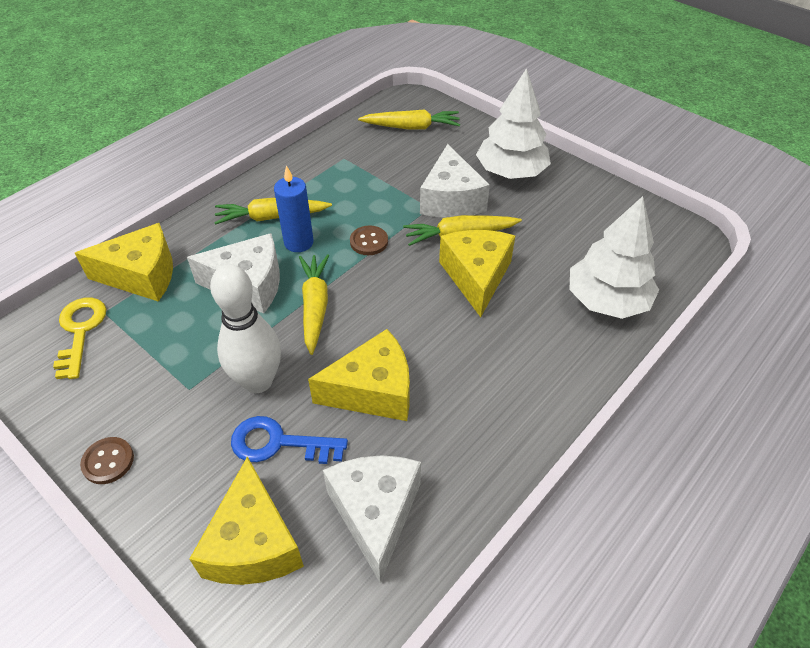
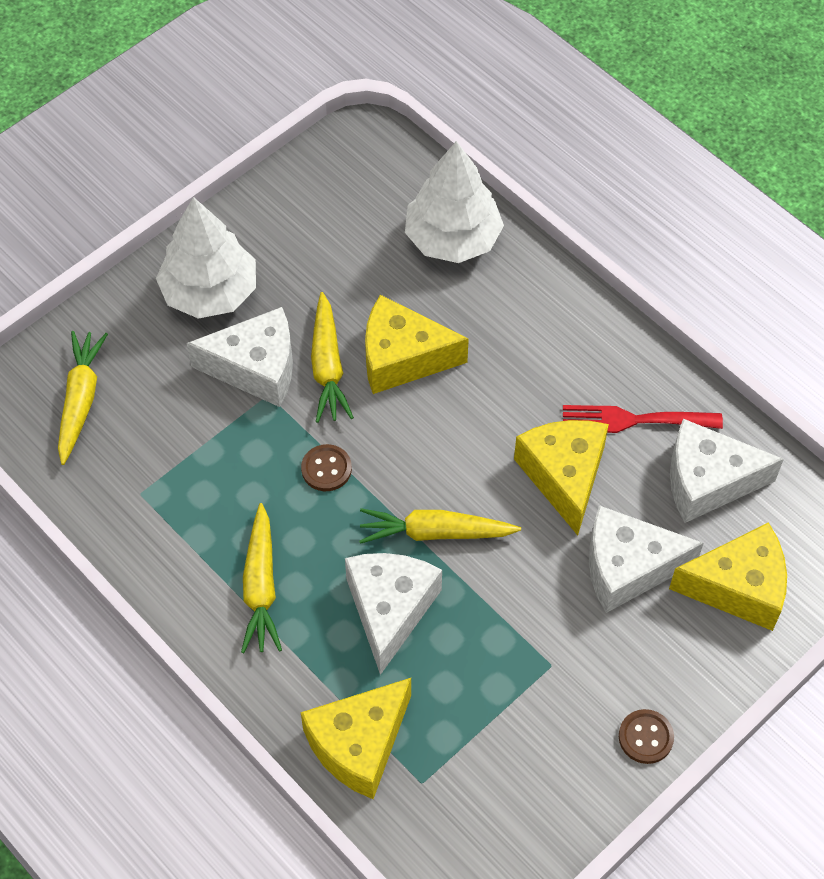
camera: 85 degrees left, 10 degrees up
yellow key [53,298,106,379] -> none
yellow cheese [75,223,173,302] -> yellow cheese turned 135 degrees counterclockwise [301,678,411,799]
white bowling pin [210,264,281,393] -> none
blue key [231,416,348,464] -> white cheese [589,505,703,613]
blue candle [274,166,314,252] -> none
none -> red fork [563,405,723,433]

